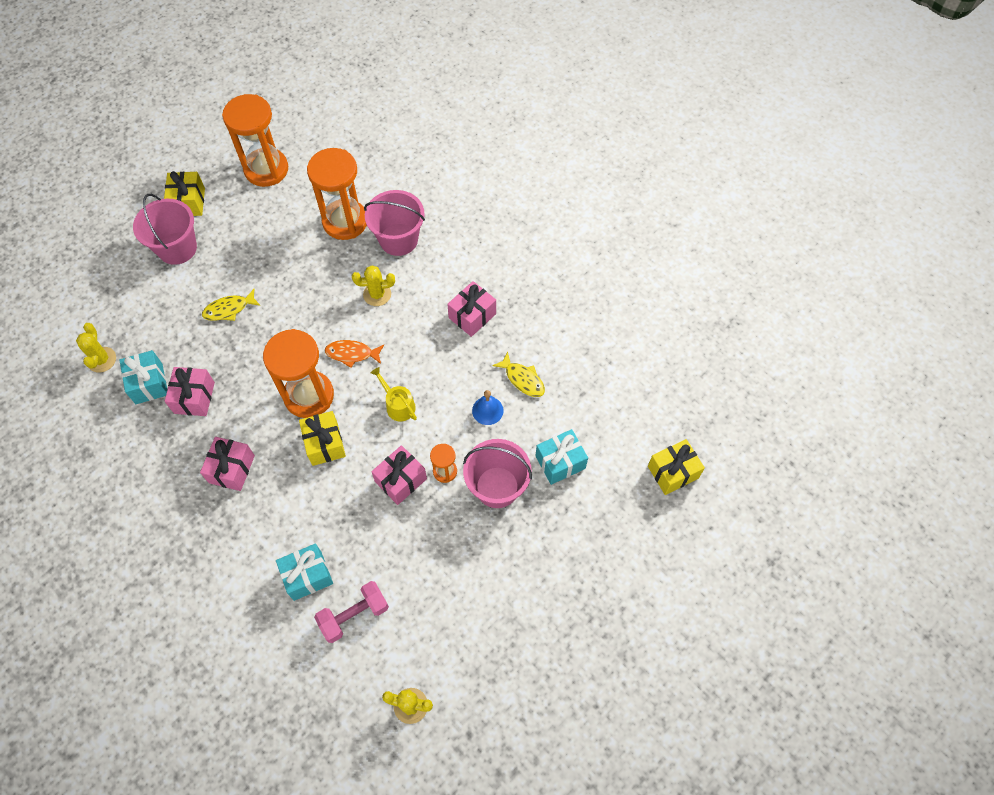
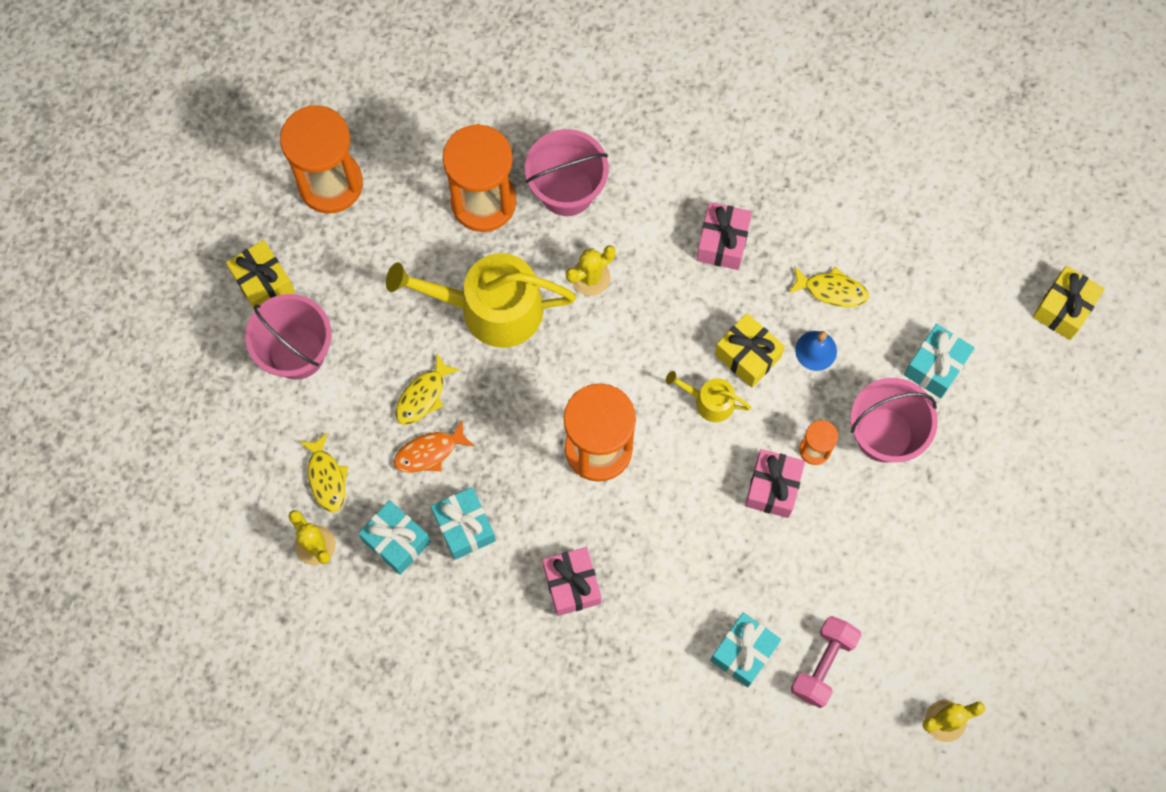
camera: 30 degrees left, 10 degrees up
pink gift [165,367,215,416] -> turquoise gift [431,487,496,560]
yellow gift [299,411,346,466] -> yellow gift moved to [715,313,785,388]
orange fish [325,340,384,368] -> orange fish moved to [394,420,474,473]
none -> yellow fish [299,432,348,512]
none -> yellow watering can [386,253,576,348]

